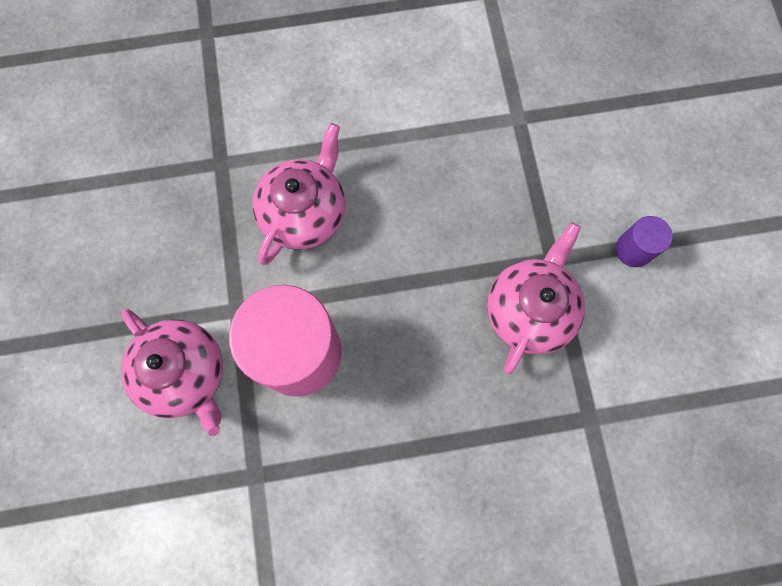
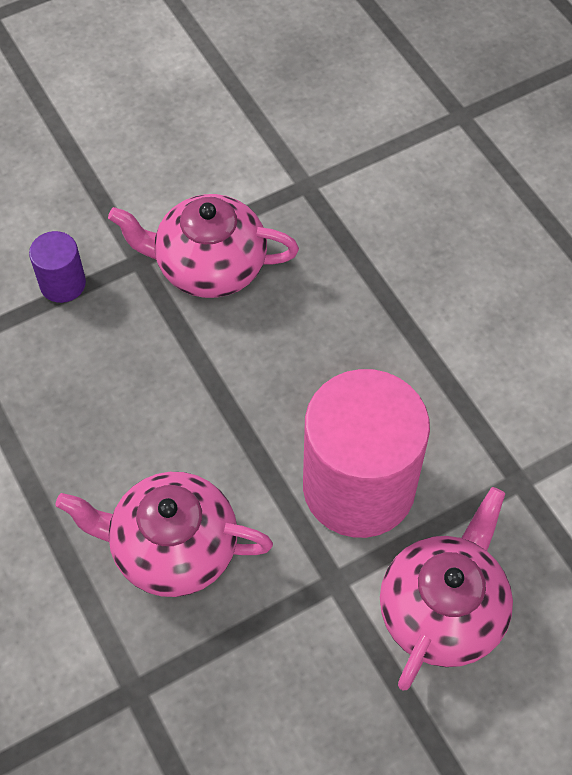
camera: 110 degrees left, 15 degrees down
purple cylinder [616,216,673,267] -> purple cylinder moved to [29,231,86,303]

